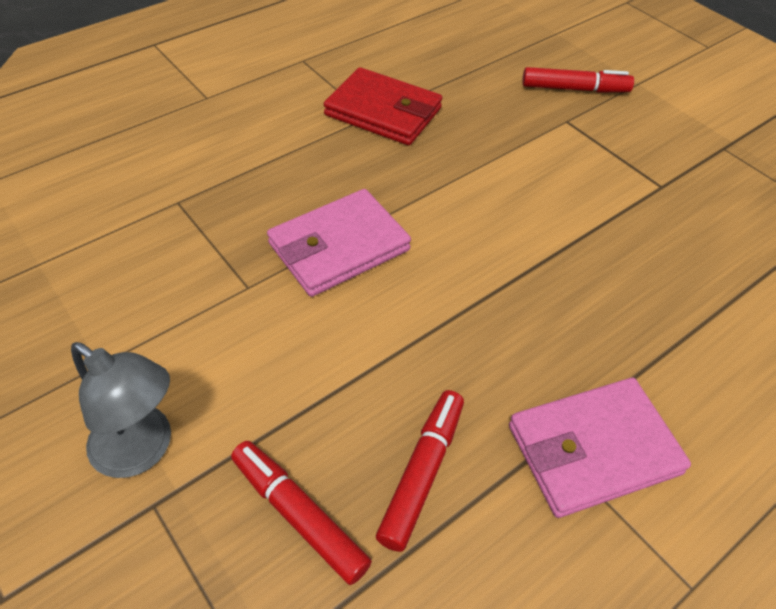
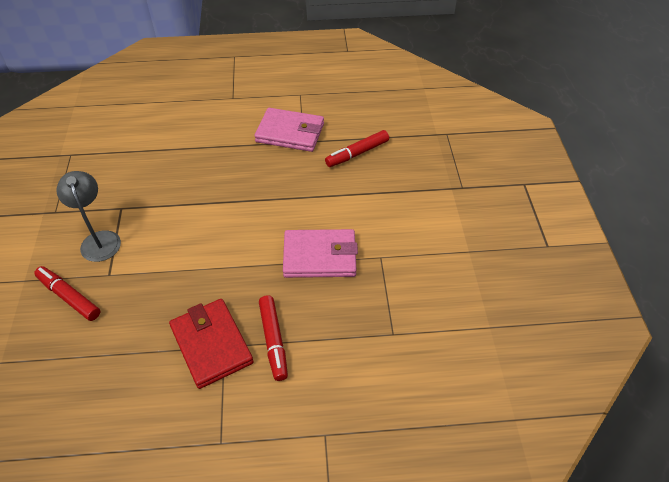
camera: 145 degrees left, 0 degrees up
grey lamp [71,342,171,478] -> grey lamp moved to [56,171,121,262]
red marker [231,441,372,585] -> red marker moved to [259,295,288,381]

